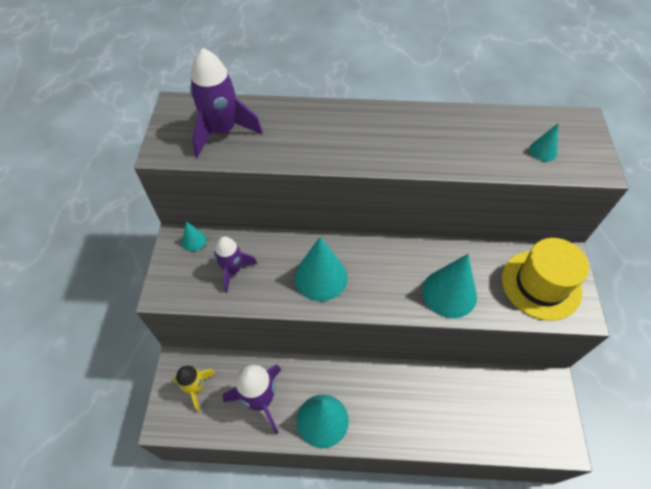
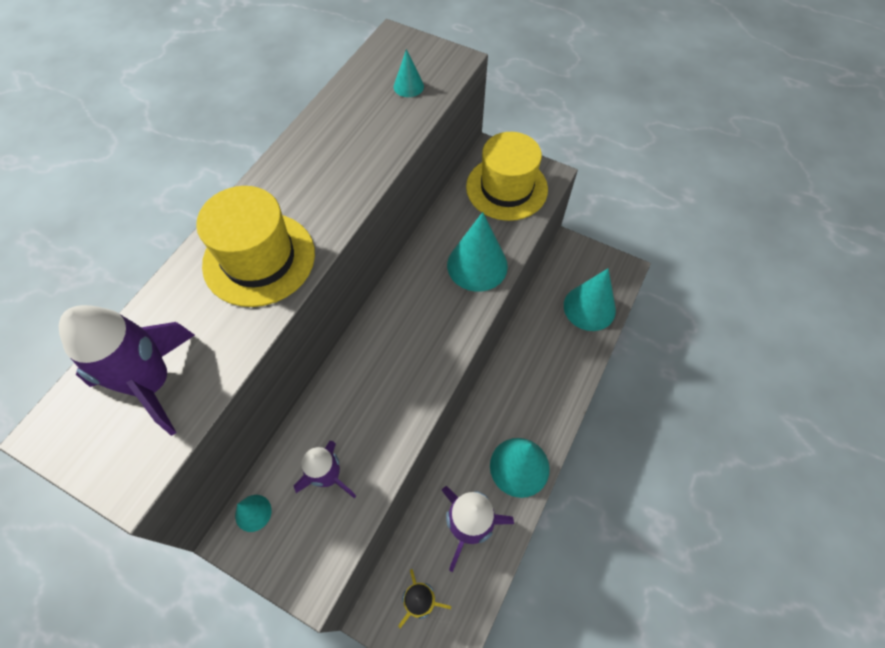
camera: 65 degrees left, 5 degrees up
turquoise cone [294,237,348,301] -> turquoise cone moved to [564,269,616,331]
none -> yellow hat [196,186,315,307]

